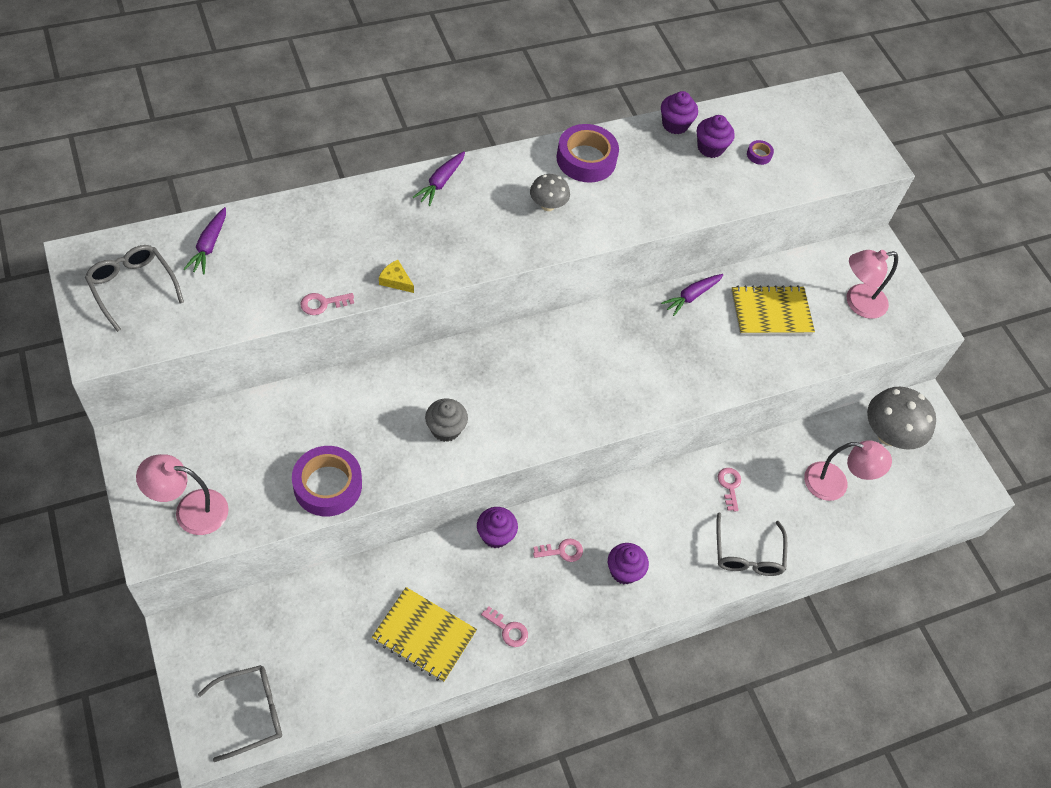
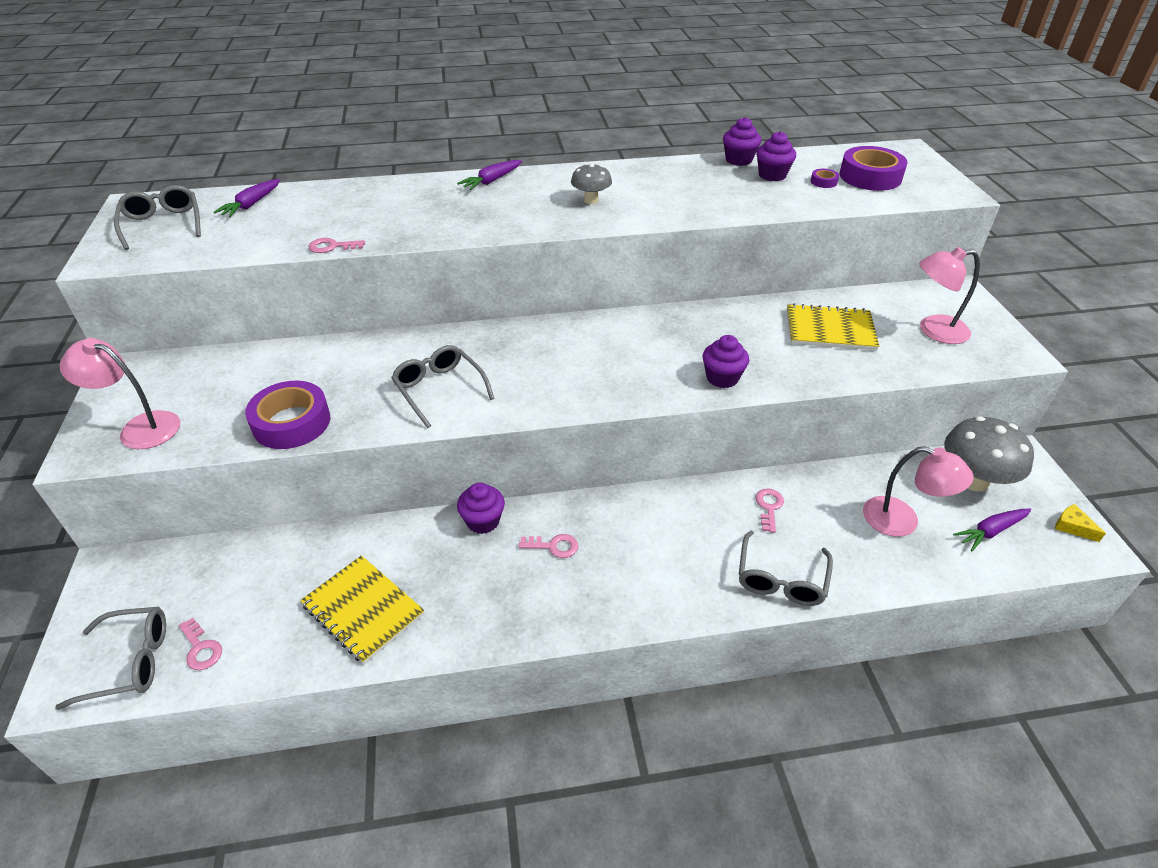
camera: 20 degrees right, 15 degrees down
yellow cheese [379,260,414,293] -> yellow cheese moved to [1055,504,1106,542]
grey cupcake [425,399,468,442] -> grey glasses [391,345,495,428]
pink key [481,606,528,647] -> pink key moved to [179,618,222,670]
purple tape [557,124,619,182] -> purple tape moved to [839,146,907,191]
purple cupcake [608,543,649,584] -> purple cupcake moved to [703,335,749,388]
purple carrot [661,274,723,316] -> purple carrot moved to [953,509,1031,551]

